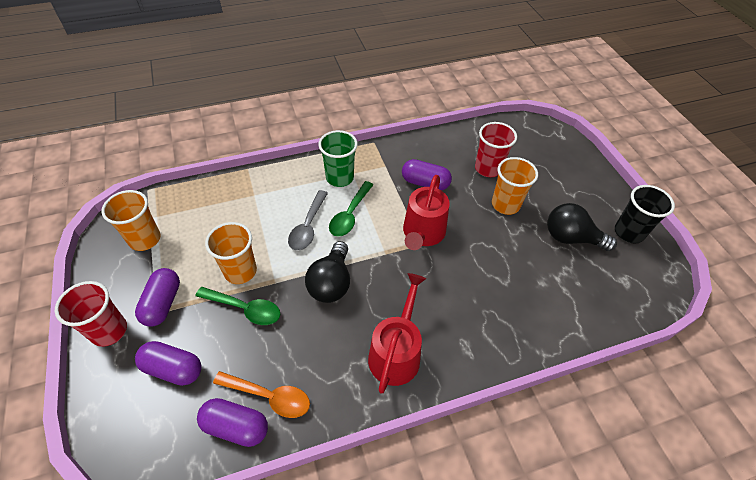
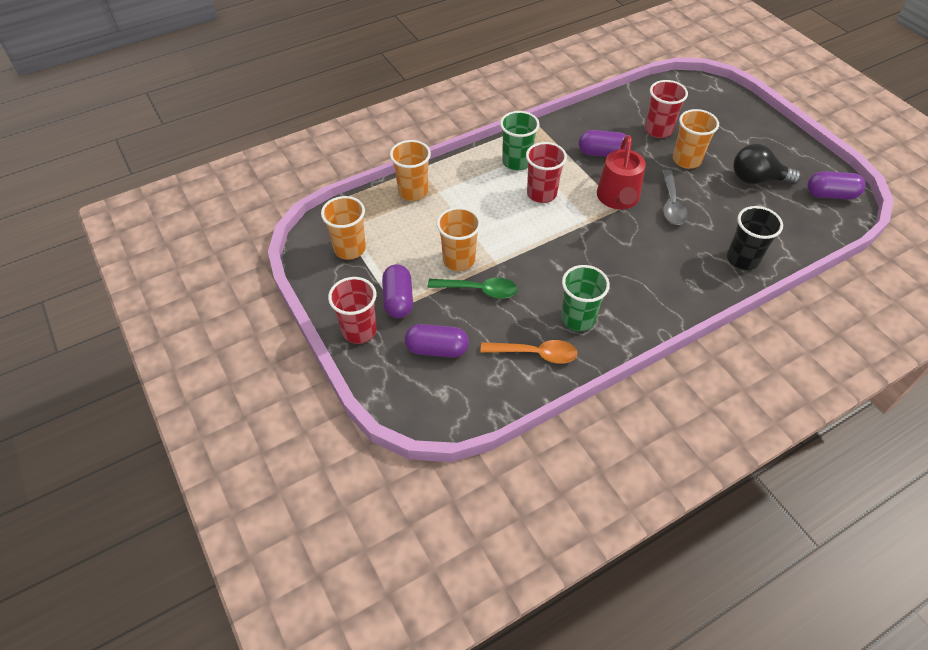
camera: 10 degrees left, 0 degrees up
purple capsule [197,398,268,447] -> purple capsule moved to [807,171,866,199]
grey spoon [288,190,328,251] -> grey spoon moved to [662,169,688,225]
black light bulb [305,241,350,303] -> none
green spoon [329,181,374,237] -> red cup [526,142,567,203]
red watering can [368,273,426,394] -> none
black cup [615,185,675,243] -> black cup moved to [727,206,783,270]
none -> orange cup [390,140,431,201]
none -> green cup [561,265,610,331]

